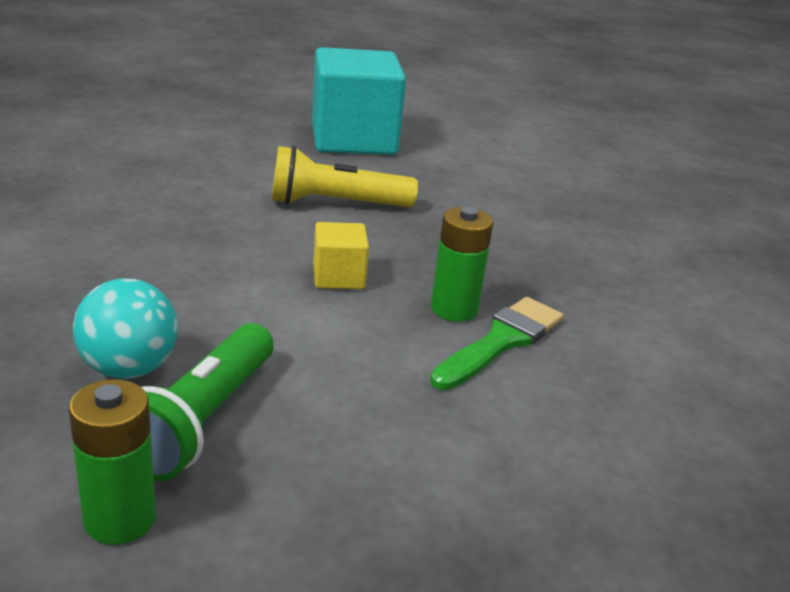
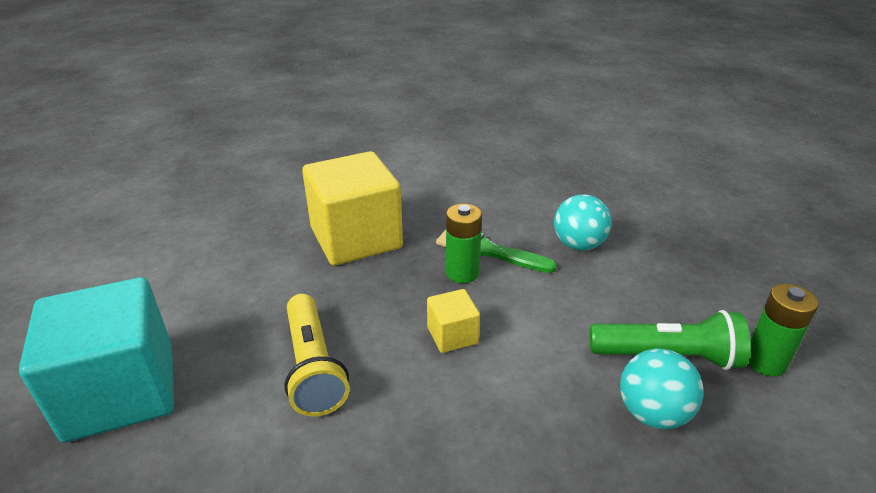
camera: 100 degrees left, 5 degrees up
none -> yellow cube [302,151,403,266]
none -> turquoise ball [554,194,612,251]

